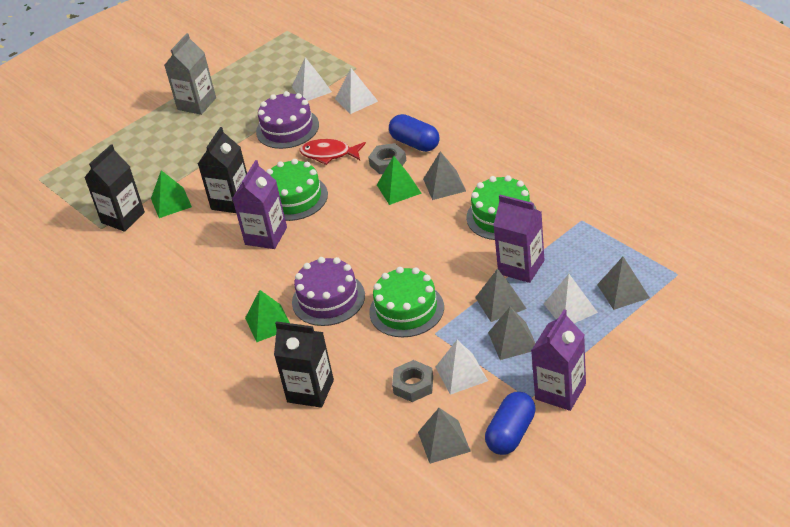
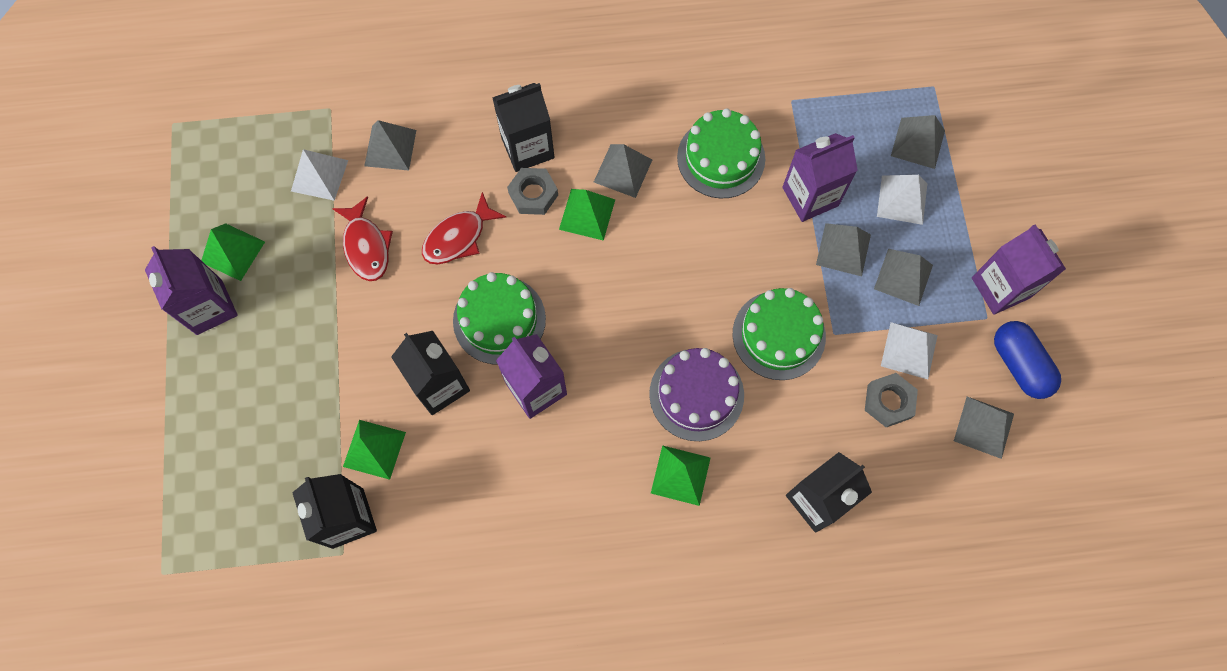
camera: 60 degrees left, 30 degrees up
grey carton [164,33,216,115] -> purple carton [145,246,238,335]
purple cake [256,91,319,149] -> red fish [332,196,393,281]
white pyramid [335,68,378,114] -> grey pyramid [364,120,416,171]
blue capsule [389,114,440,152] -> black carton [492,83,555,172]
none -> green pyramid [201,223,265,281]

